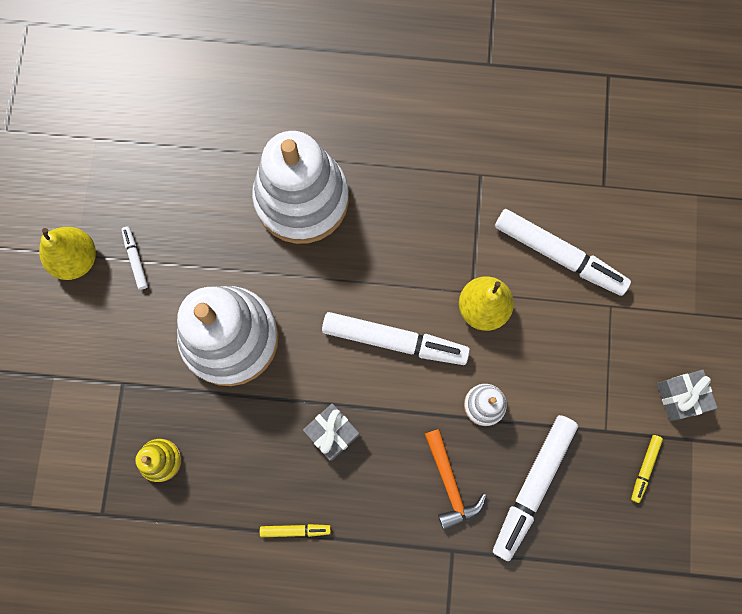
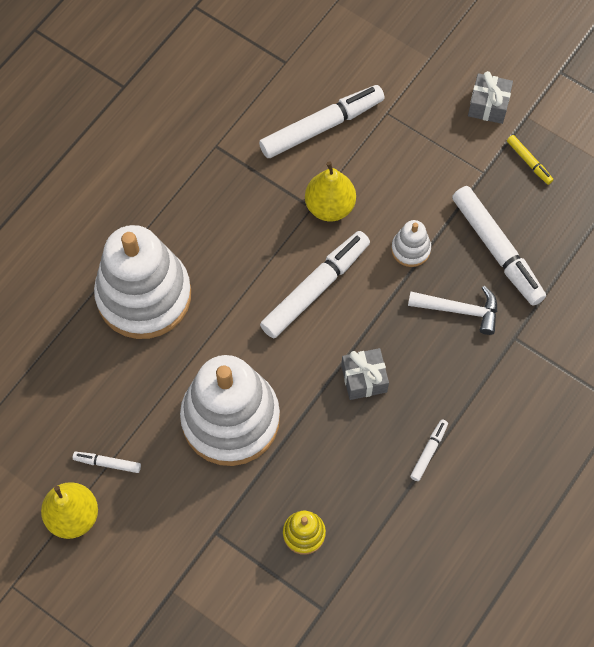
camera: 60 degrees left, 10 degrees down
yellow marker [260,524,331,537] -> white marker [410,419,448,481]
orange hammer [425,429,487,530] -> white hammer [408,286,497,335]

